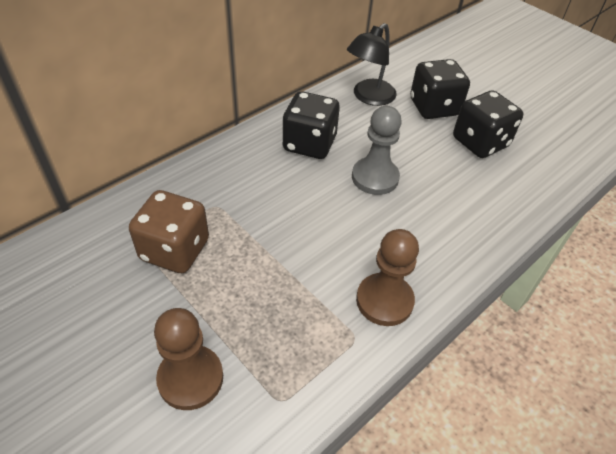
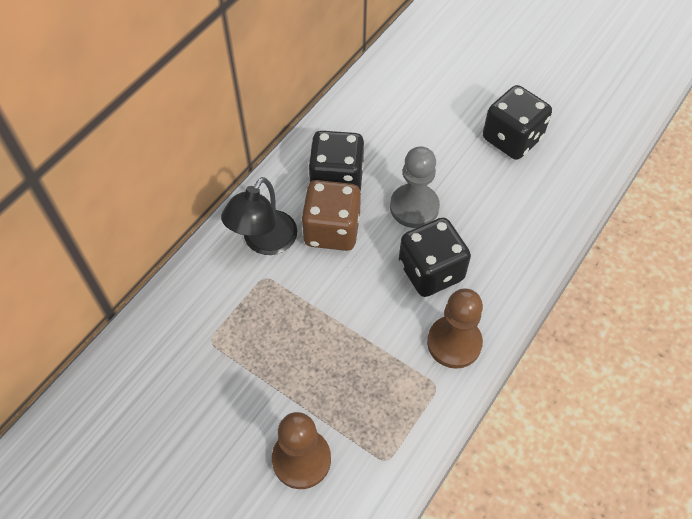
camera: 10 degrees left, 10 degrees up
brown dice [129,190,209,273] -> brown dice moved to [301,180,361,251]
black lamp [347,23,397,106] -> black lamp moved to [221,177,297,255]
black dice [410,59,470,119] -> black dice moved to [399,218,471,297]

